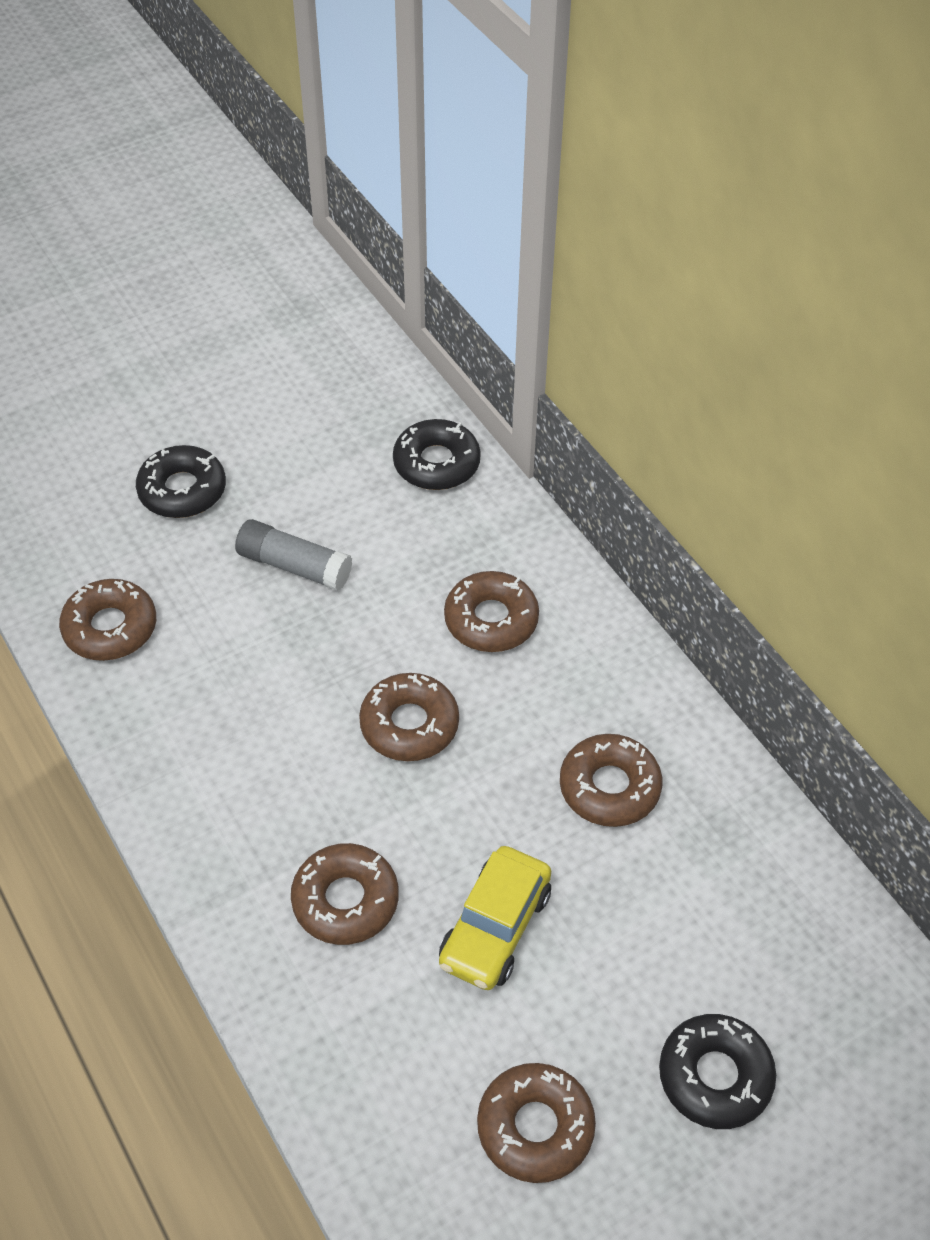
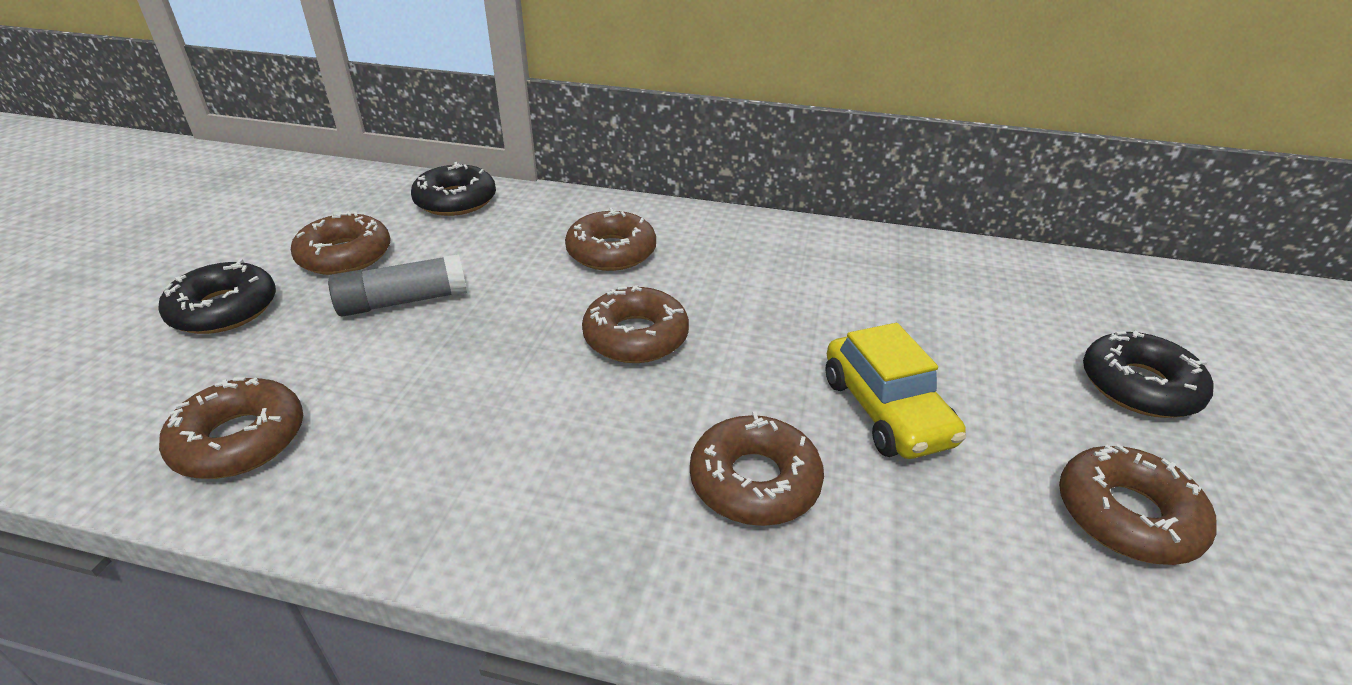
camera: 45 degrees left, 15 degrees down
brown donut [560,734,662,827] -> brown donut moved to [291,211,391,275]

